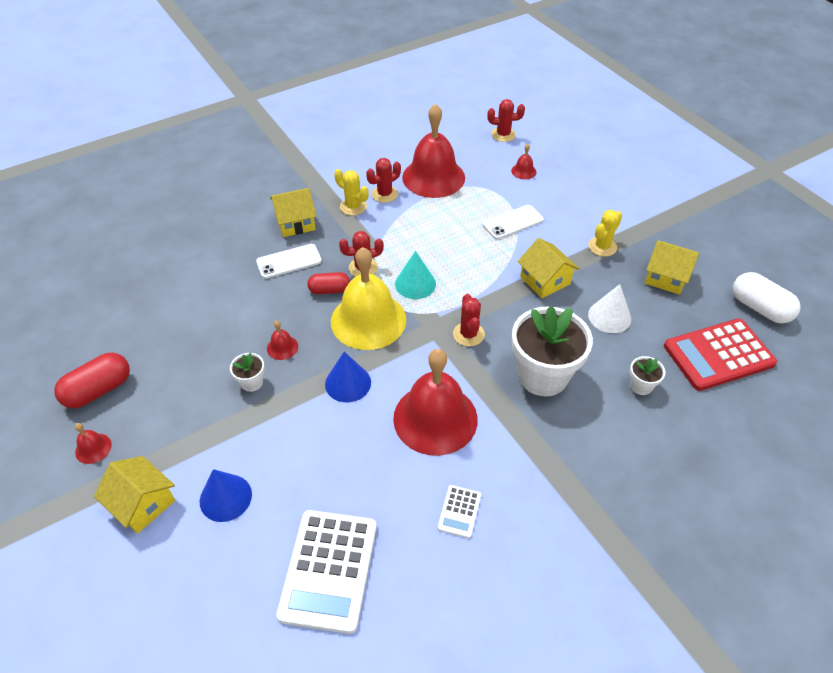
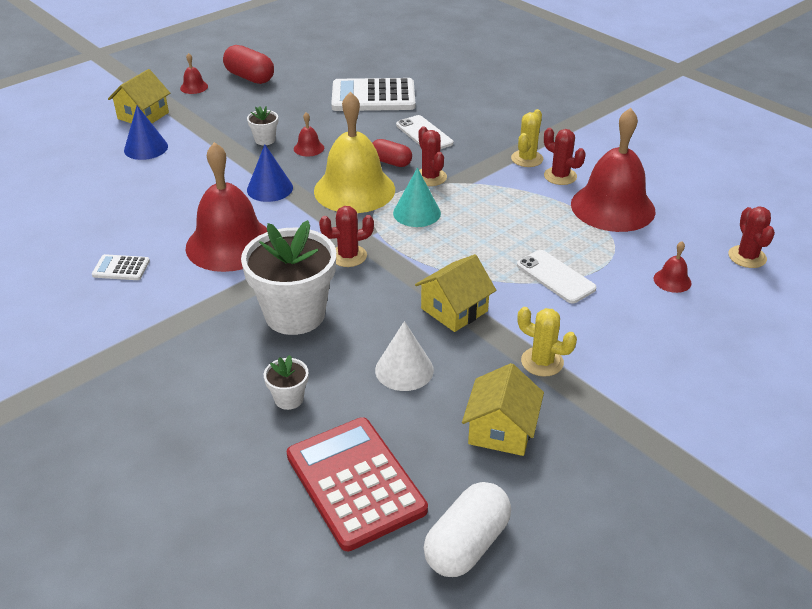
camera: 80 degrees right, 10 degrees down
yellow house [270,188,317,237] -> none
white calculator [276,510,377,634] -> white calculator moved to [331,78,415,111]
red capsule [307,272,350,294] -> red capsule turned 45 degrees counterclockwise [372,139,412,167]

